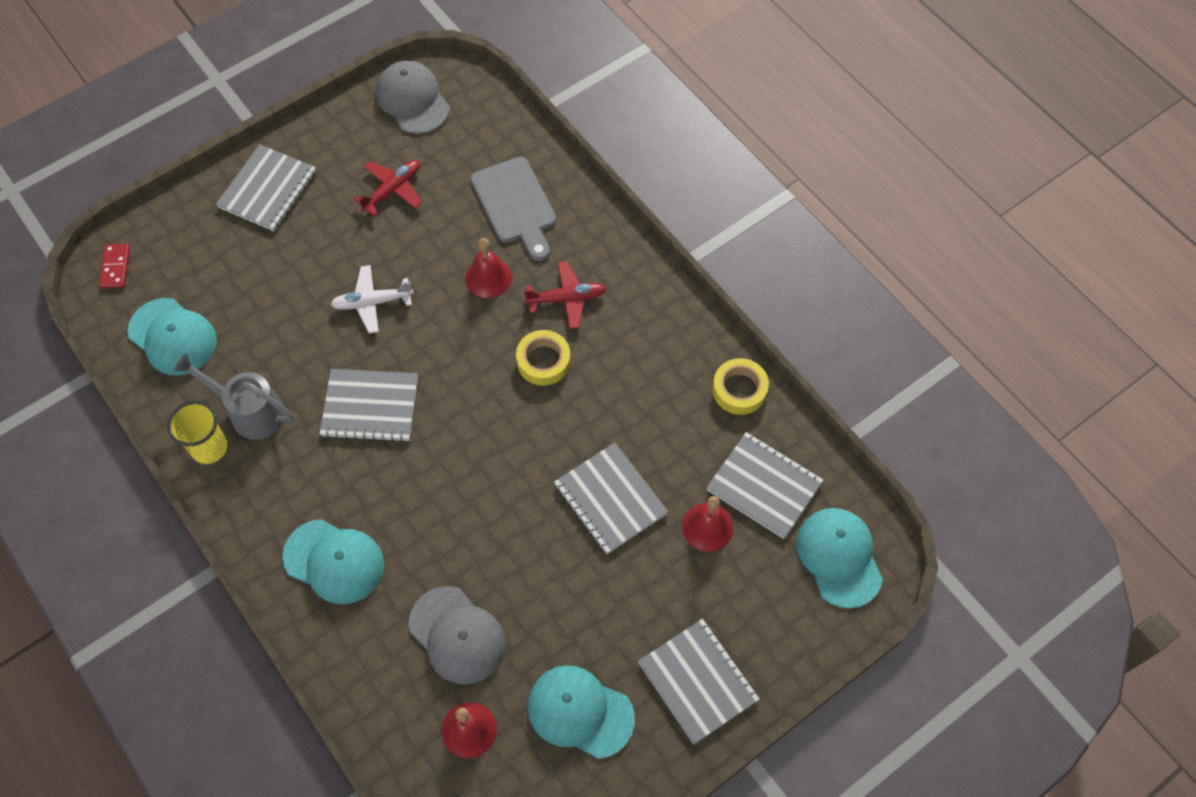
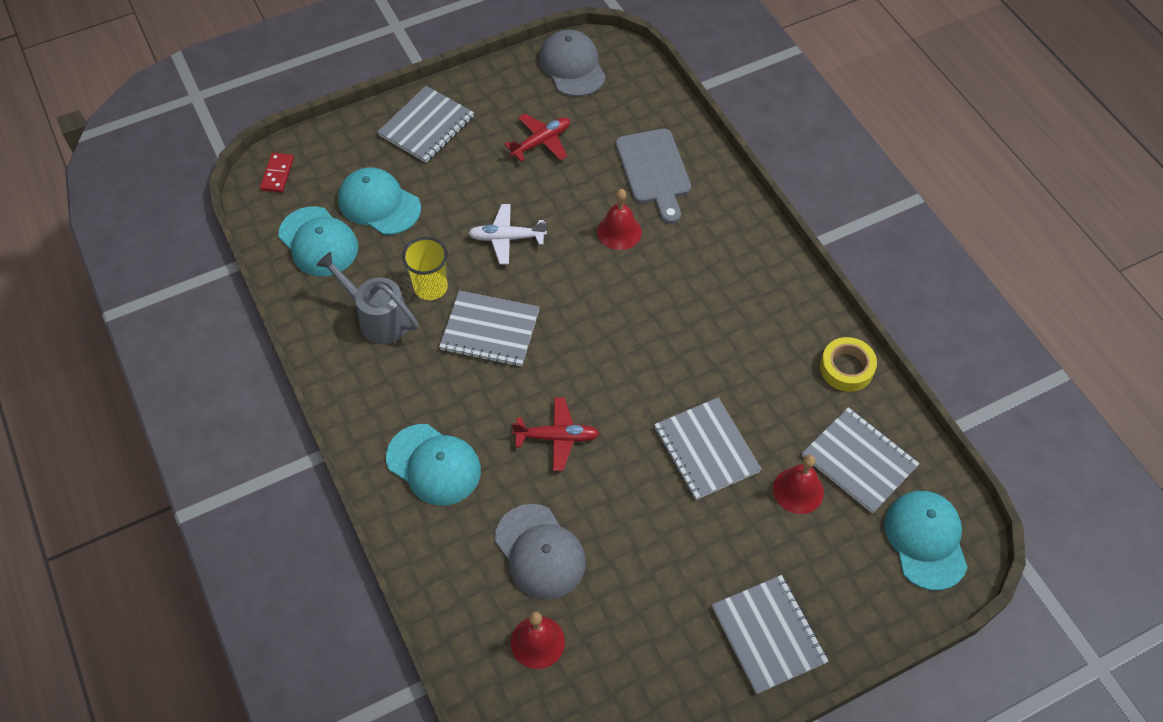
camera: 10 degrees right, 5 degrees down
yellow cup [167,401,227,464] -> yellow cup moved to [402,237,448,300]
yellow tape [516,330,571,386] -> none
red plane [524,261,607,329] -> red plane moved to [512,398,600,471]
turquoise cap [527,665,635,759] -> turquoise cap moved to [338,167,421,235]

